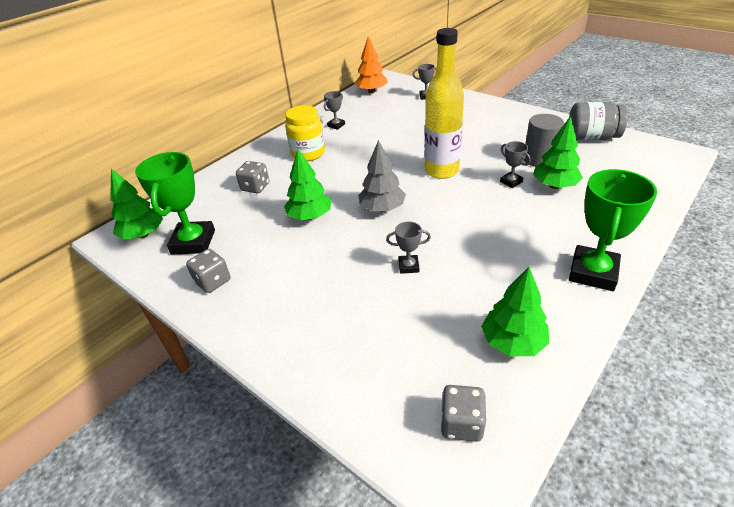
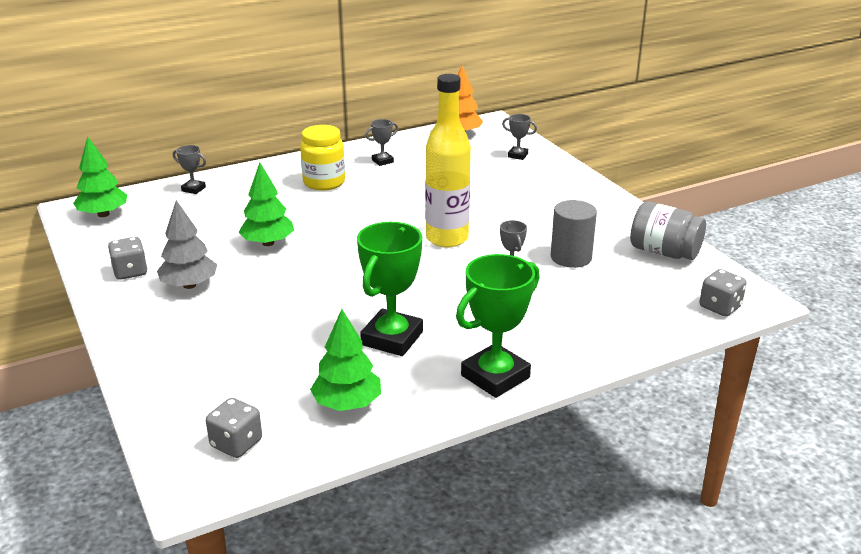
camera: 20 degrees right, 10 degrees down
green trophy [135,152,215,255] -> green trophy moved to [357,222,423,356]
grey dice [236,161,269,193] -> grey dice moved to [699,269,747,316]
grey tree [358,140,406,212] -> grey tree moved to [157,200,218,289]
grey trophy [386,222,431,274] -> grey trophy moved to [173,145,206,194]
green tree [533,116,583,189] -> none

